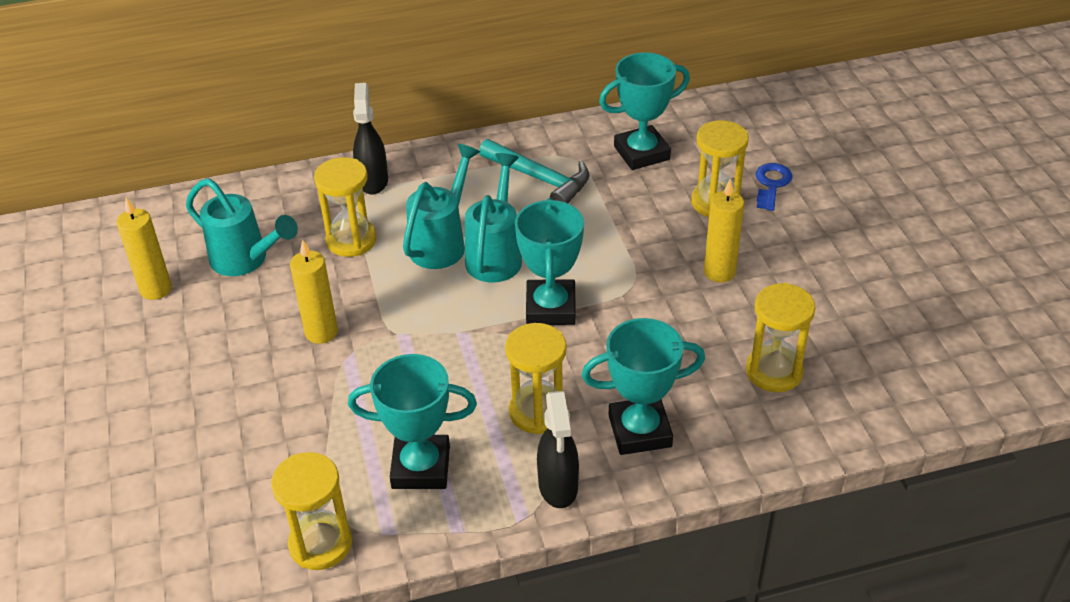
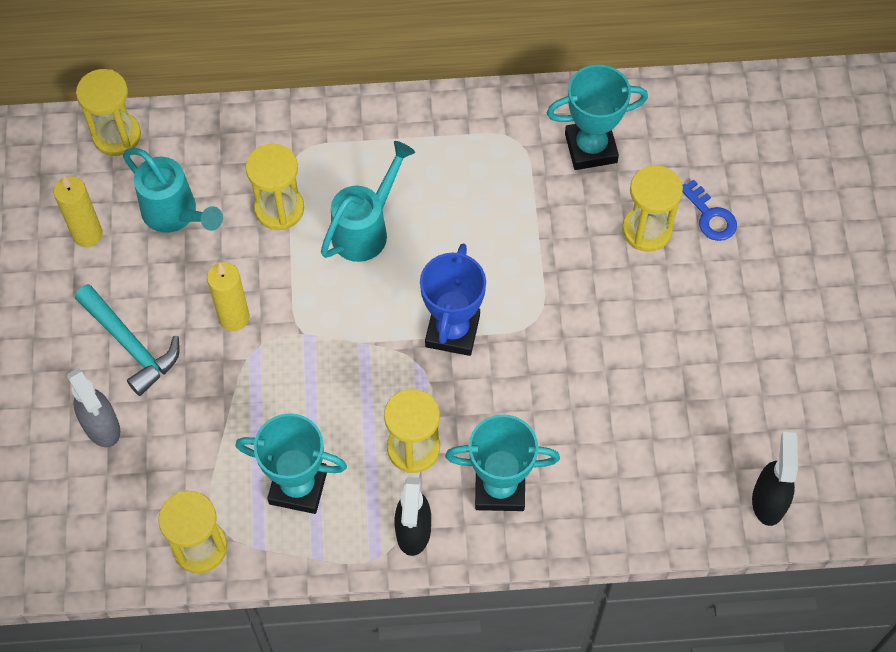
camera: 10 degrees right, 20 degrees up
black spray bottle [353,83,388,195] -> black spray bottle moved to [752,432,798,526]
turquoise watering can [465,153,522,283] -> none
turquoise hammer [479,139,590,203] -> turquoise hammer moved to [75,284,180,396]
turquoise trophy [515,198,584,325] -> blue trophy [420,244,486,356]
yellow candle [704,179,744,282] -> none
yellow hourglass [746,283,816,392] -> yellow hourglass moved to [76,69,141,156]
blue key [756,163,792,211] -> blue key turned 120 degrees clockwise [682,179,737,241]
none -> grey spray bottle [67,368,120,447]

